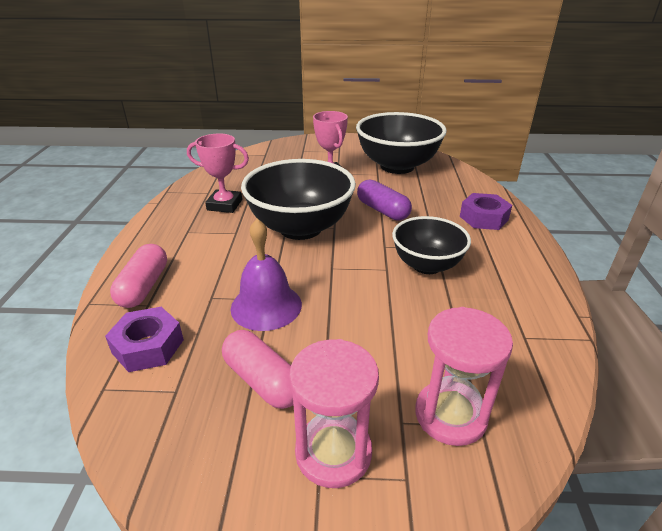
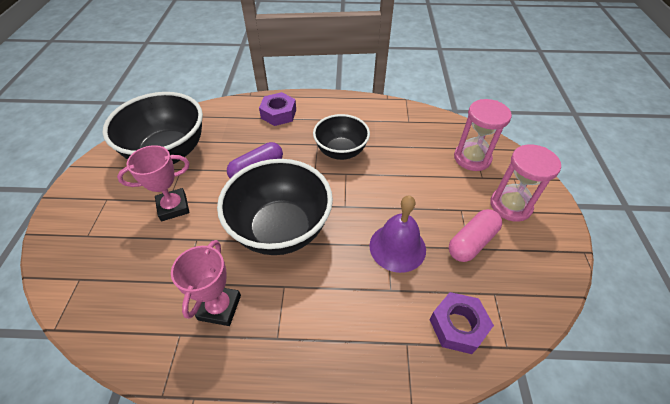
camera: 90 degrees left, 15 degrees up
pink capsule [110,244,167,308] -> none

